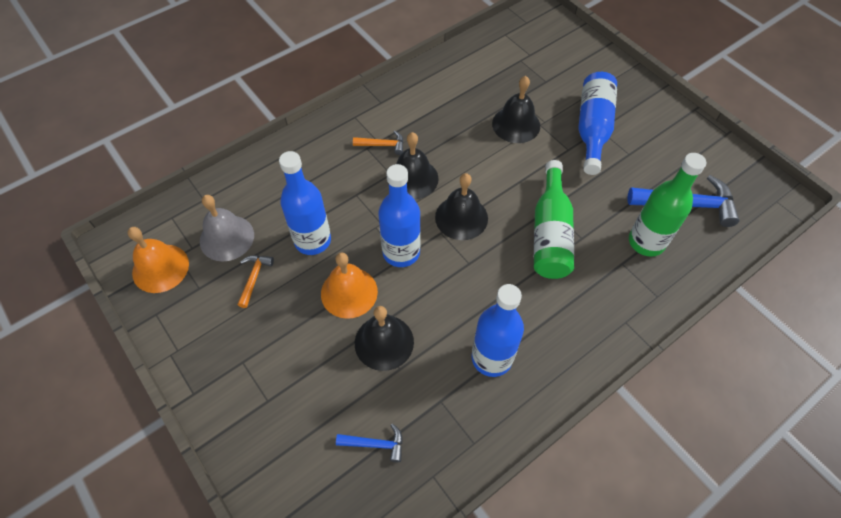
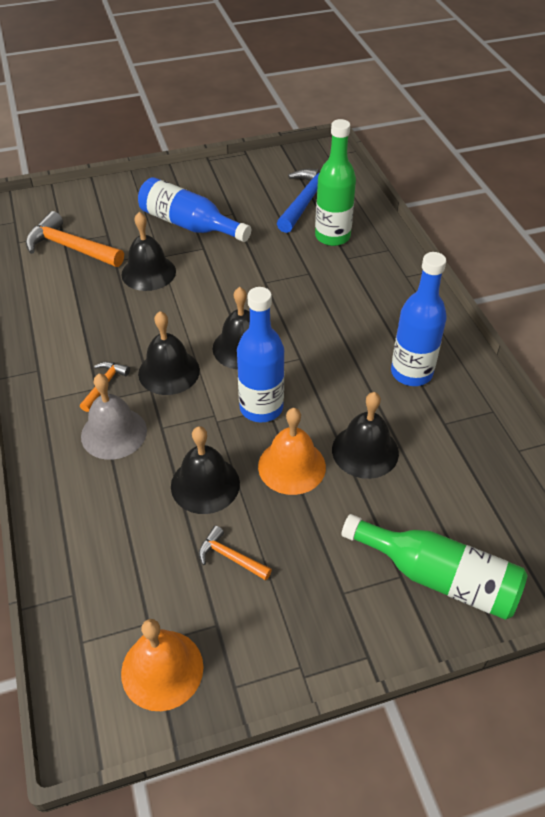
camera: 70 degrees left, 10 degrees down
grey bell [200,195,254,261] -> grey bell moved to [81,374,147,460]
blue bottle [279,151,331,255] -> black bell [171,426,240,514]
blue hammer [336,423,403,462] -> none
green bottle [534,160,574,279] -> green bottle moved to [341,514,528,620]
none -> orange hammer [26,211,124,267]

